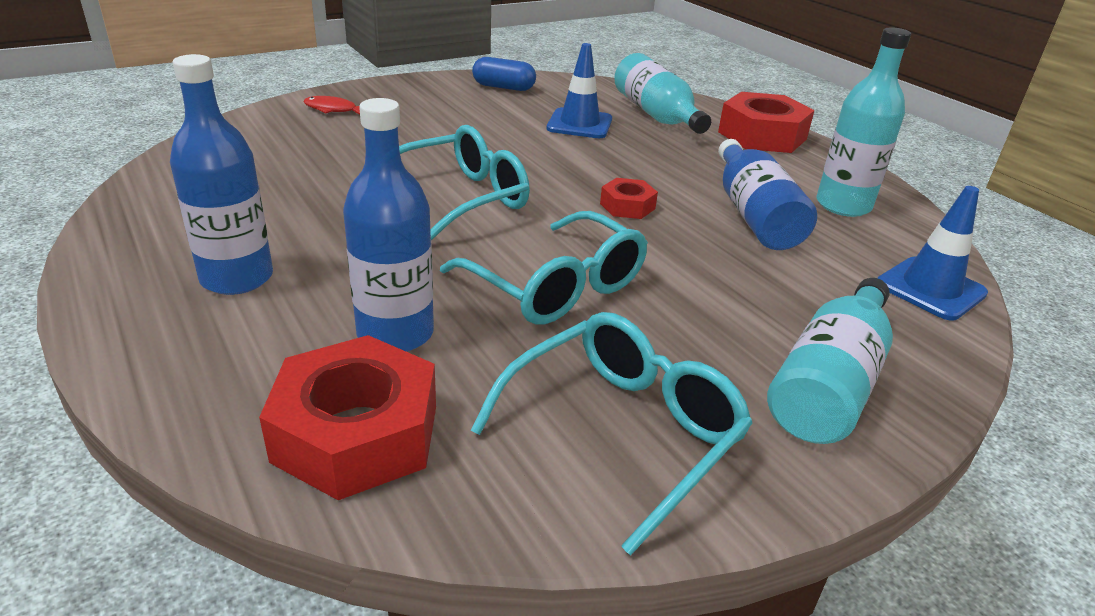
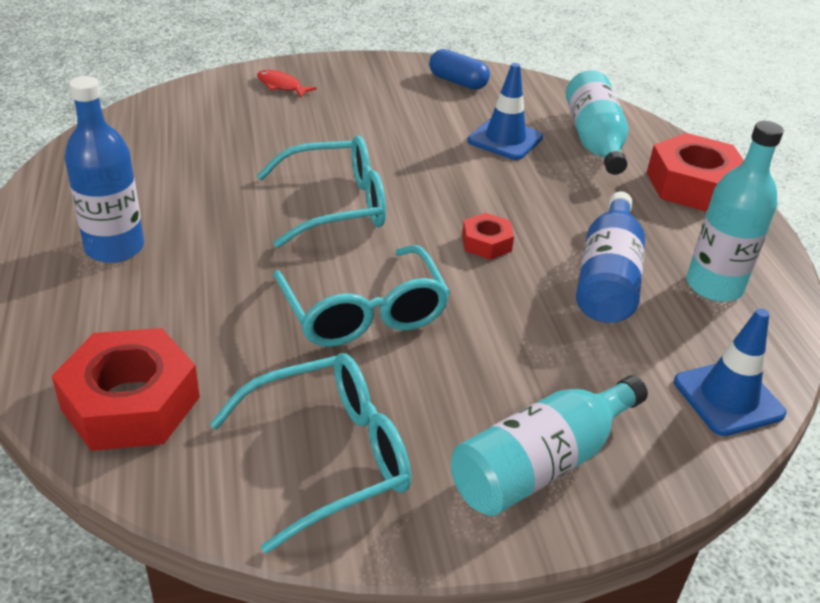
camera: 20 degrees right, 5 degrees up
blue bottle [343,98,434,352] -> none

